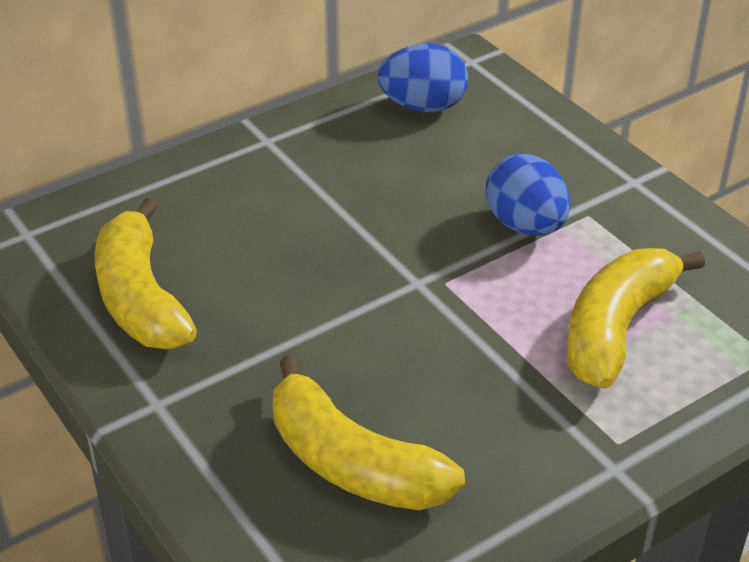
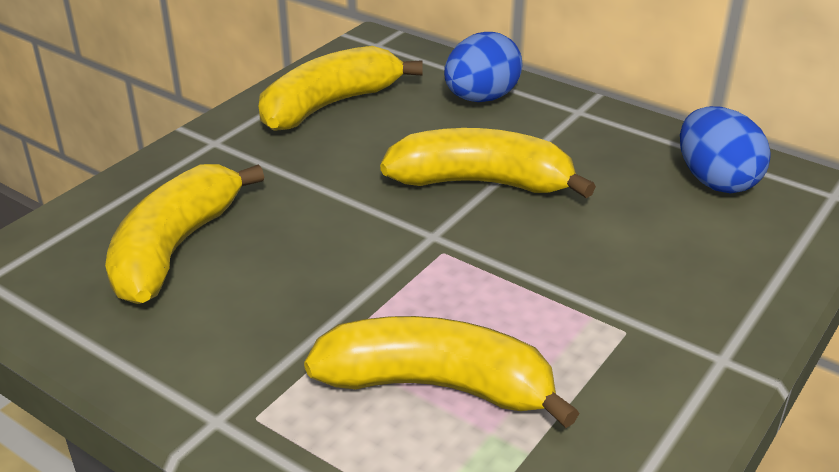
camera: 70 degrees right, 5 degrees down
blue egg [486,154,570,236] -> blue egg moved to [444,32,523,102]
none -> yellow banana [380,128,596,198]

